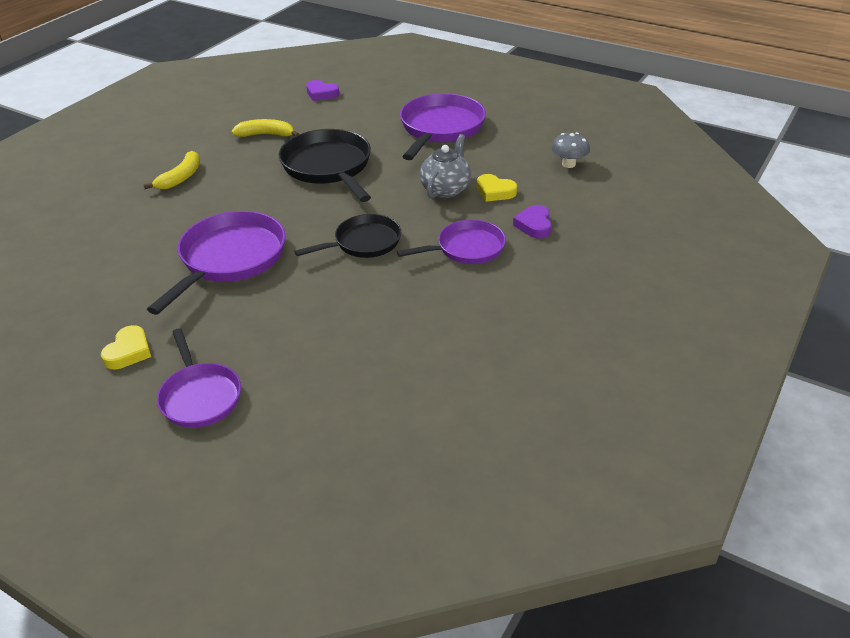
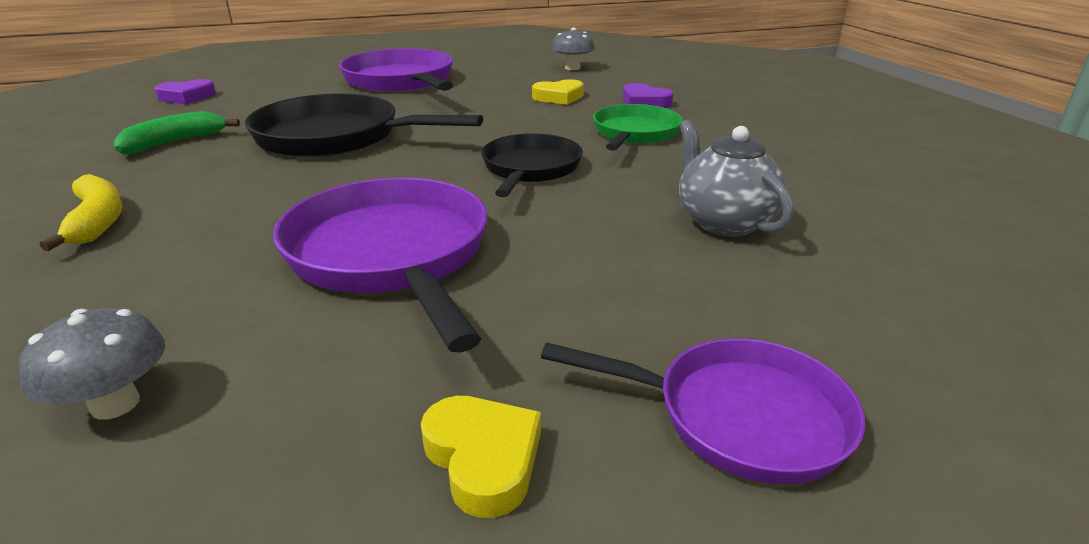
camera: 50 degrees left, 10 degrees down
yellow banana [231,119,299,137] -> green banana [113,111,240,155]
purple pan [397,220,506,264] -> green pan [593,104,683,151]
grey teapot [420,134,471,198] -> grey teapot moved to [679,119,794,236]
none -> grey mushroom [19,308,165,420]

